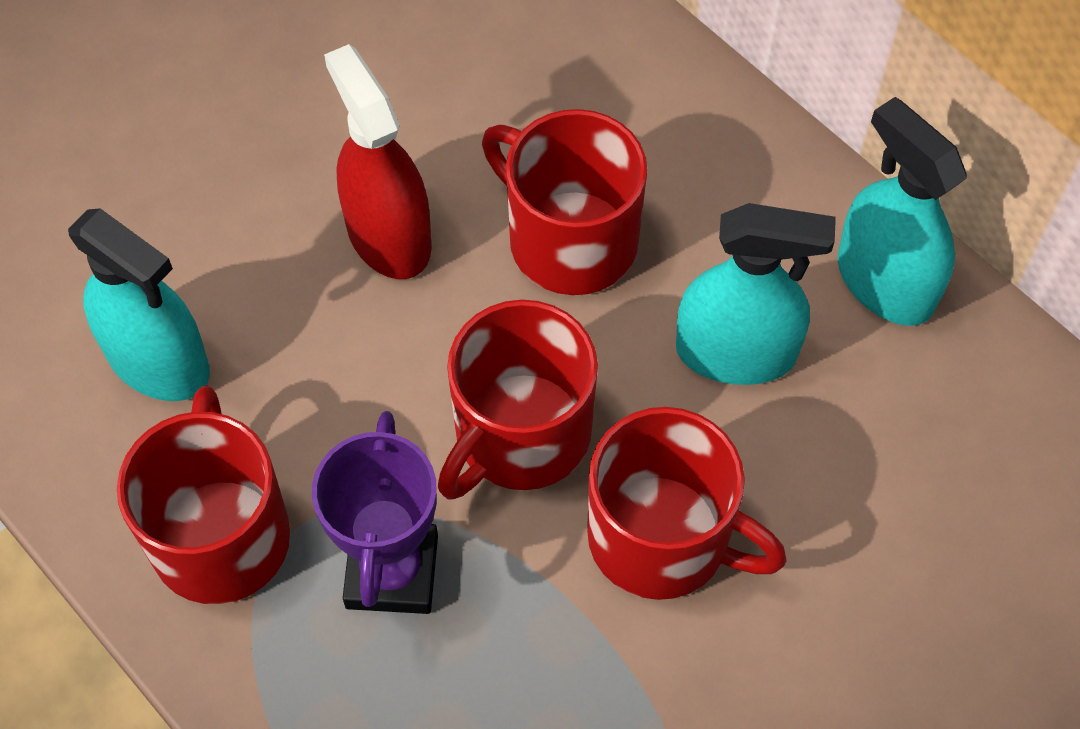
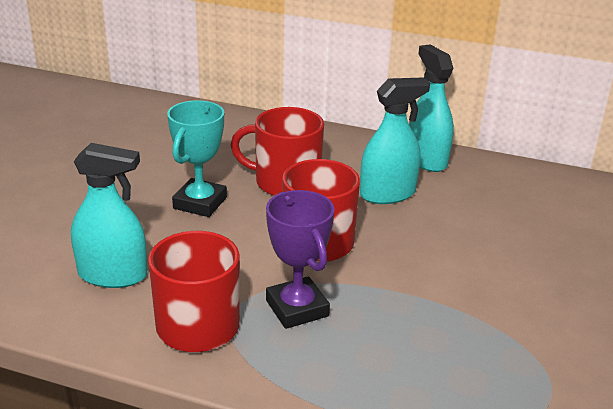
camera: 30 degrees left, 30 degrees down
red spray bottle [324,44,432,279] -> turquoise trophy [167,100,227,217]
red mug [587,407,787,600] -> none
turquoise spray bottle [837,97,967,326] -> turquoise spray bottle turned 45 degrees clockwise [409,45,454,172]

